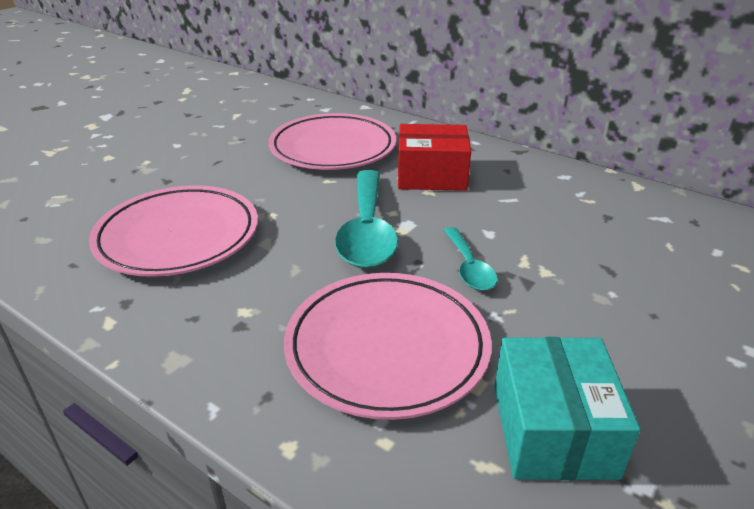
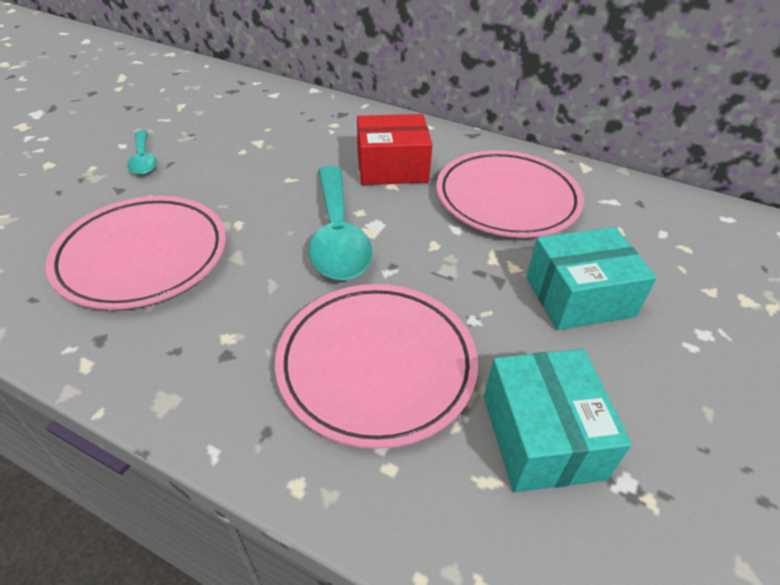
camera: 10 degrees left, 10 degrees up
pink plate [268,113,396,170] -> pink plate moved to [436,150,584,238]
turquoise spoon [444,227,497,291] -> turquoise spoon moved to [127,130,157,175]
none -> turquoise box [526,227,657,330]

